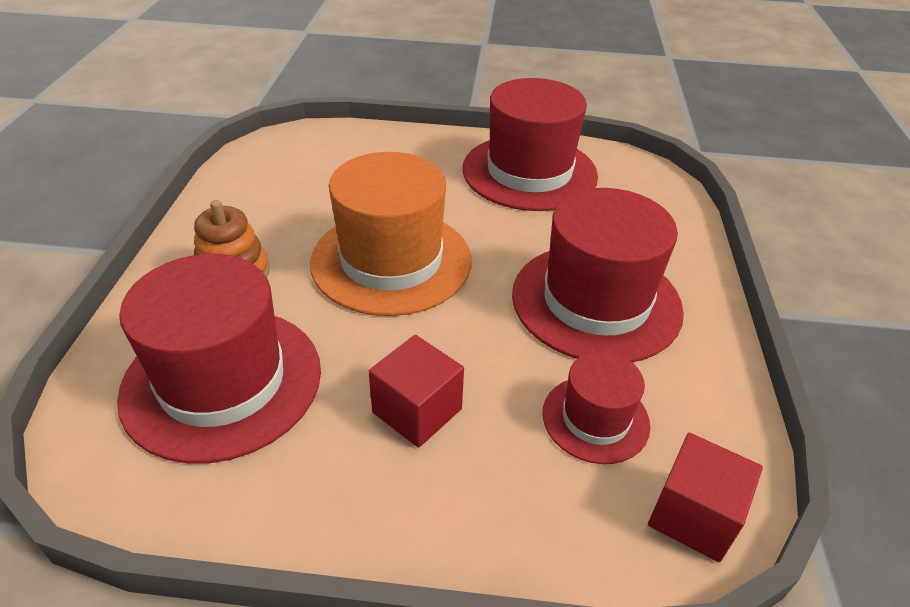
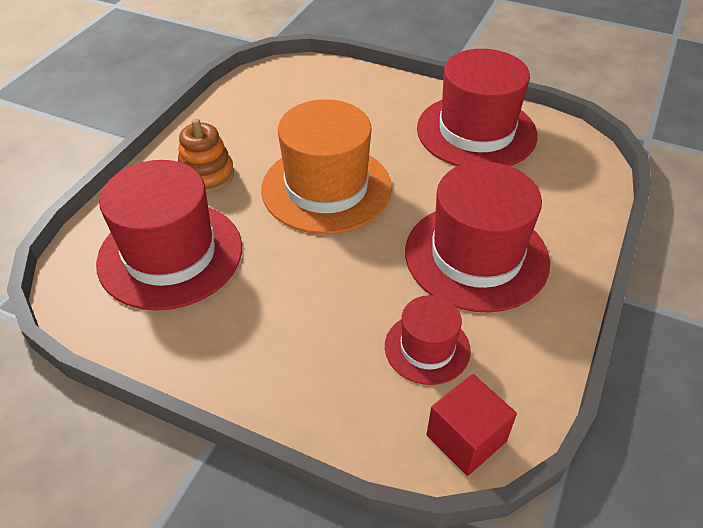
camera: 20 degrees right, 5 degrees up
red cube [369,335,464,448] -> none

